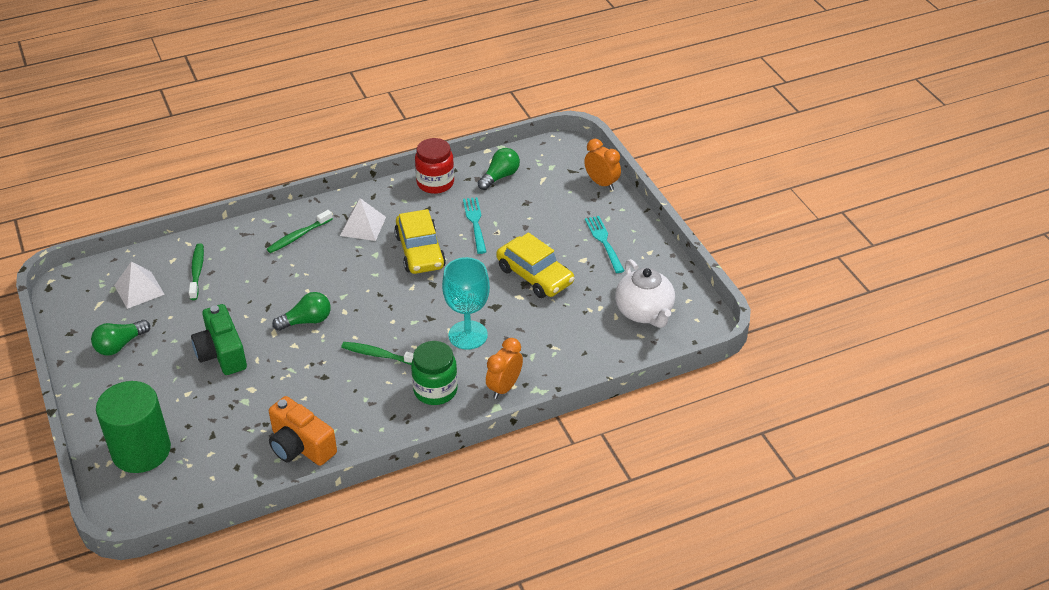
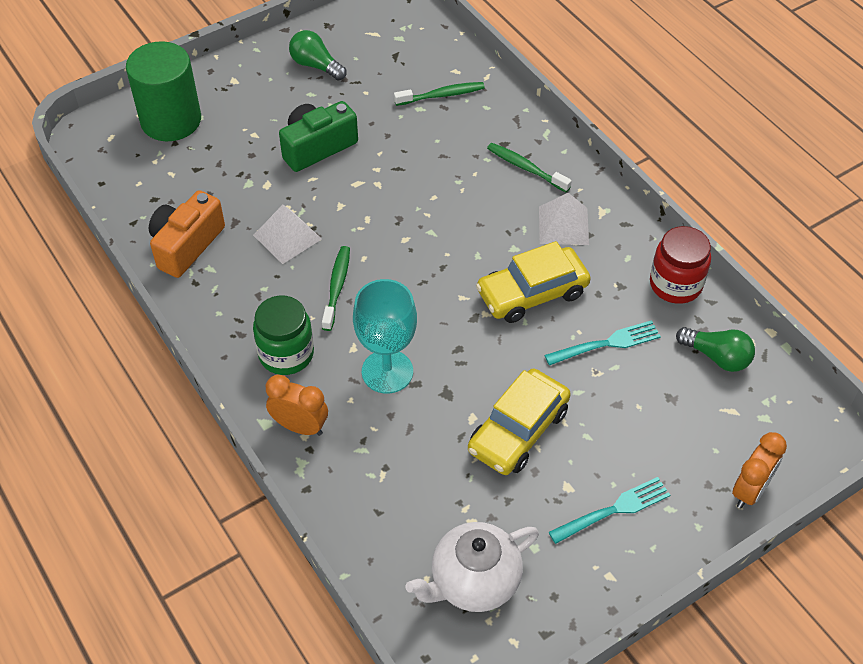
camera: 80 degrees right, 10 degrees up
white pyramid [114,261,165,309] -> white pyramid moved to [253,205,322,264]
green light bulb [272,292,331,331] -> none

